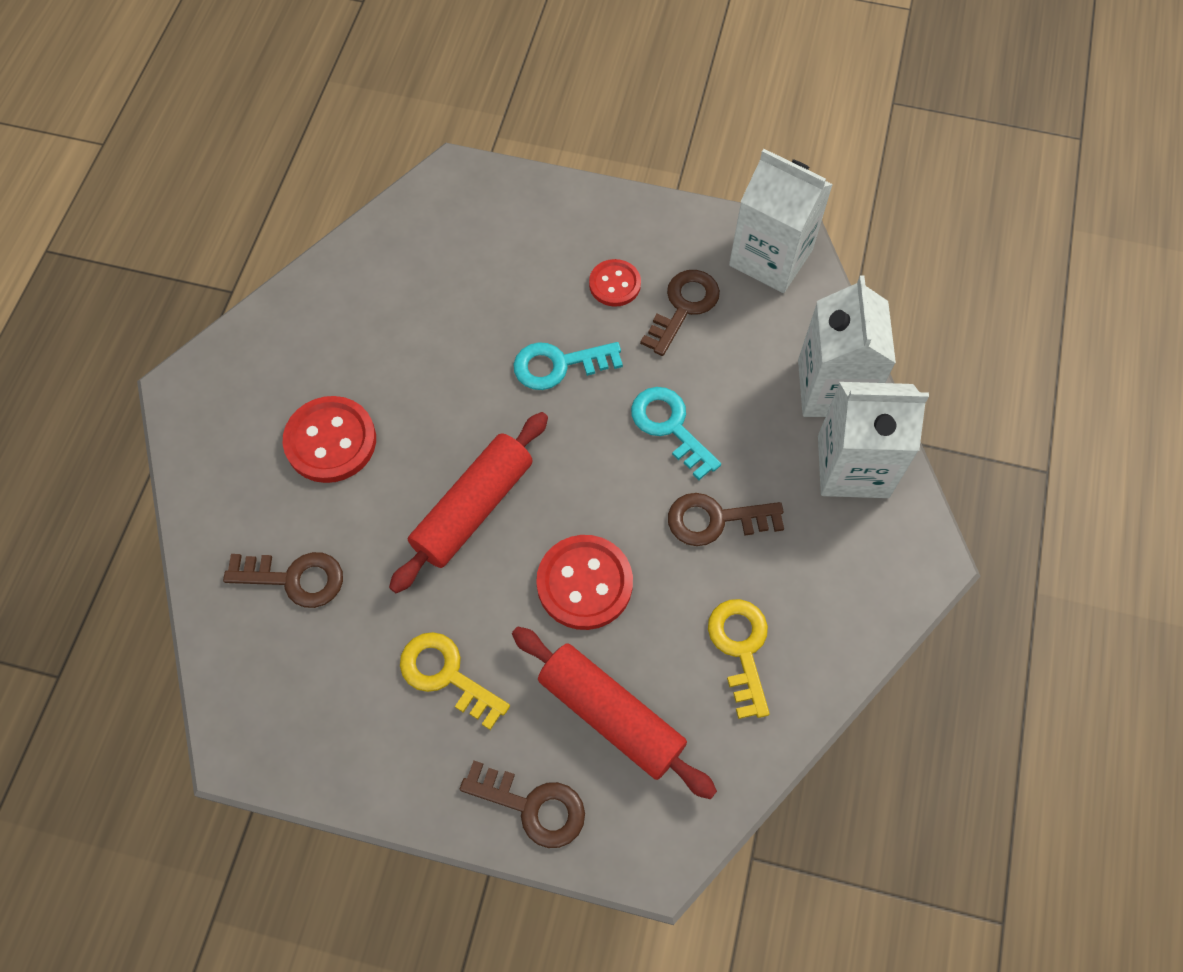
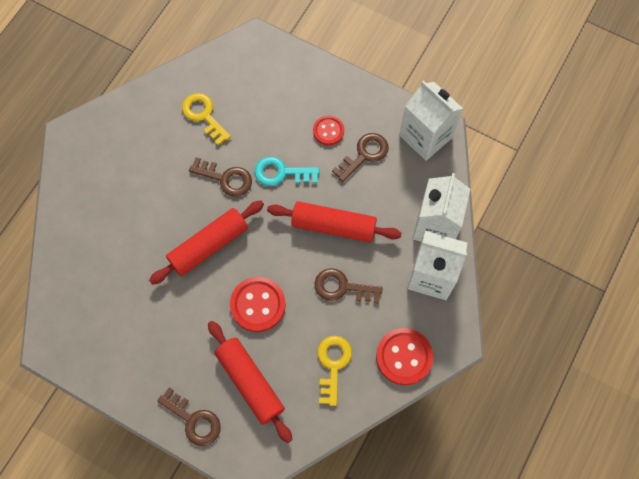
camera: 15 degrees right, 5 degrees up
brown key [223,552,343,608] -> brown key moved to [189,157,252,197]
red button [283,396,376,483] -> red button moved to [376,328,433,385]
yellow key [400,632,510,730] -> yellow key moved to [182,93,231,145]
turquoise key [631,387,721,480] -> red rolling pin [267,201,402,243]

